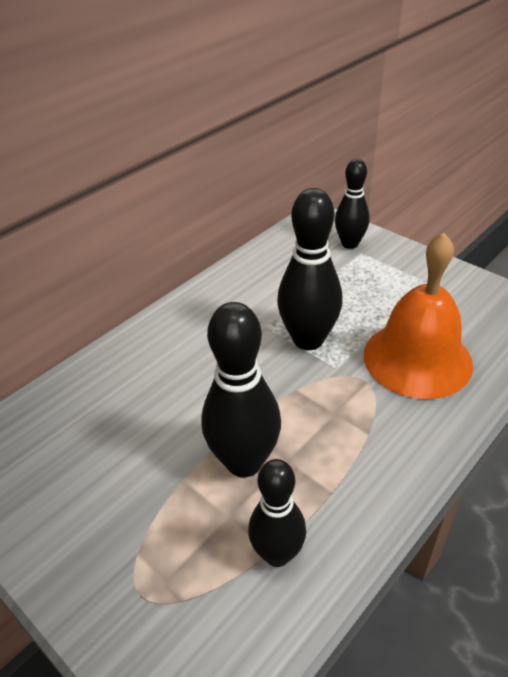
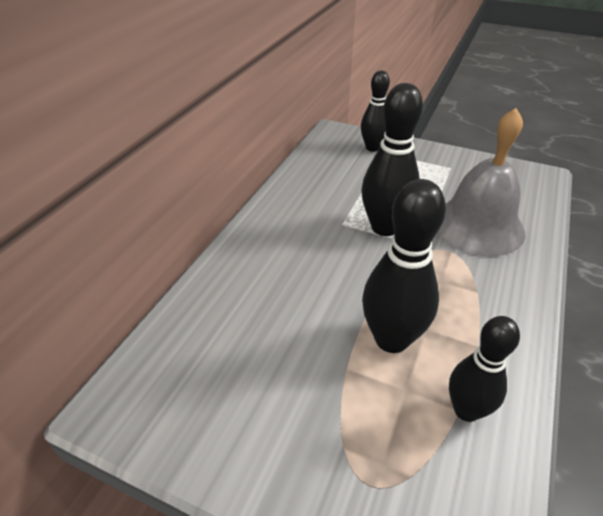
camera: 20 degrees left, 0 degrees up
orange bell [364,233,473,399] -> grey bell [437,108,526,256]

